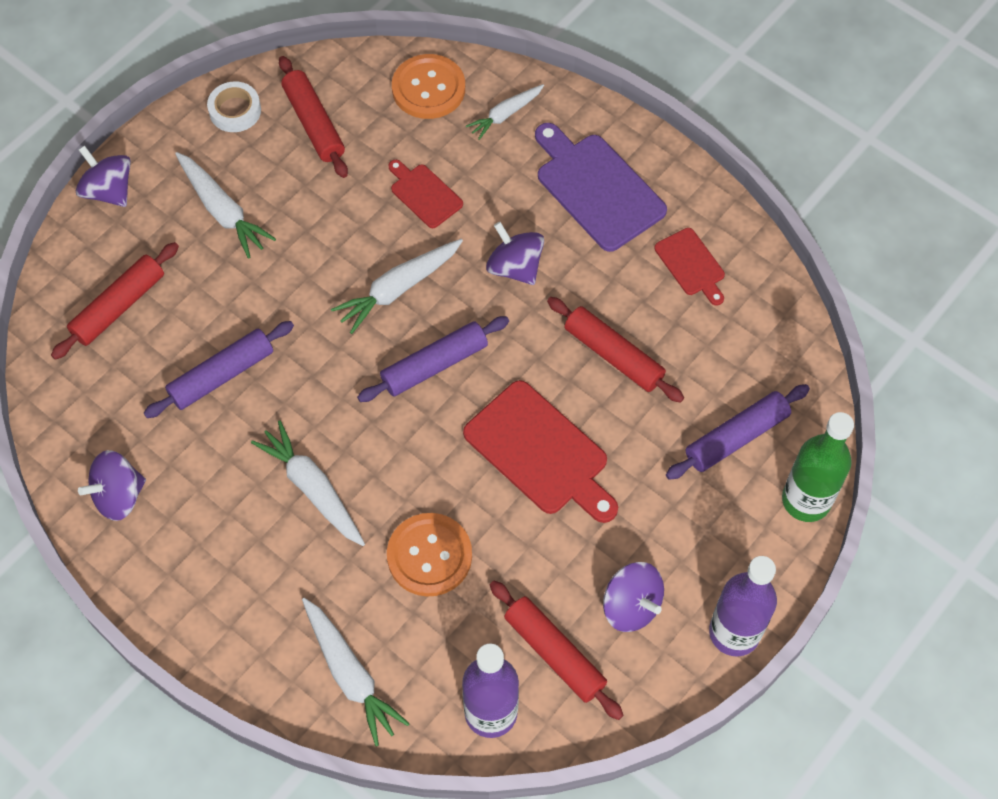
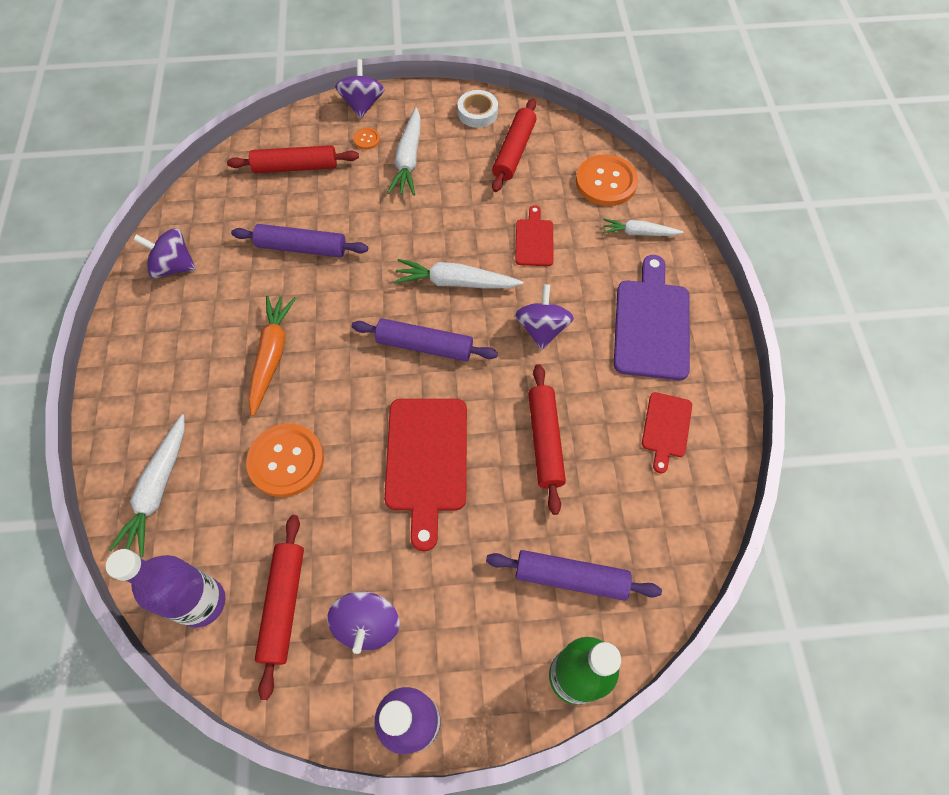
camera: 45 degrees right, 0 degrees up
white carrot [251,420,365,546] -> orange carrot [248,295,296,416]
none -> orange button [353,128,380,150]

